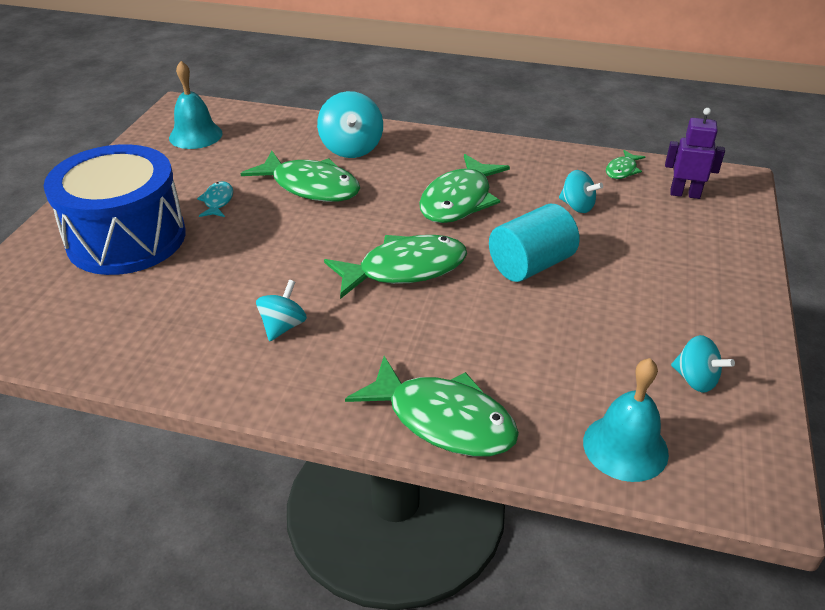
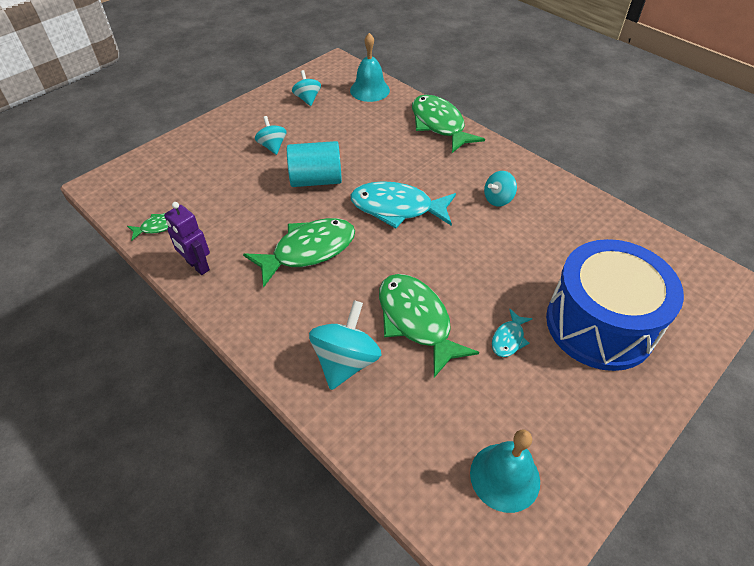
camera: 150 degrees left, 10 degrees up
green fish [324,235,467,299] -> turquoise fish [351,181,456,228]
turquoise spinning top [559,170,603,213] -> turquoise spinning top moved to [255,116,286,155]
purple robot [665,108,725,199] -> purple robot moved to [164,202,210,275]

